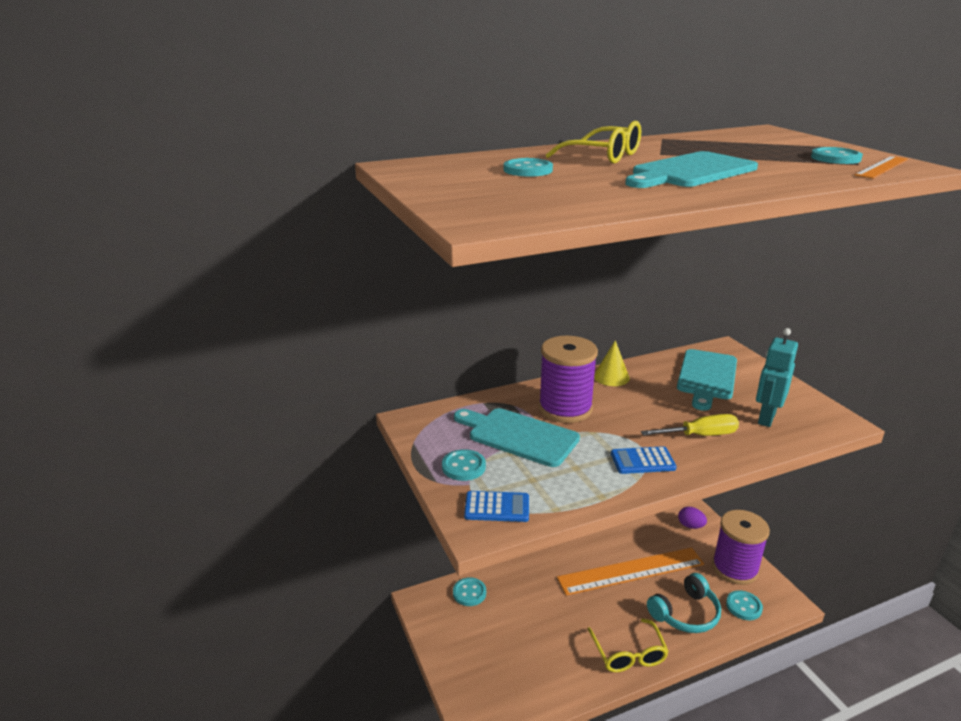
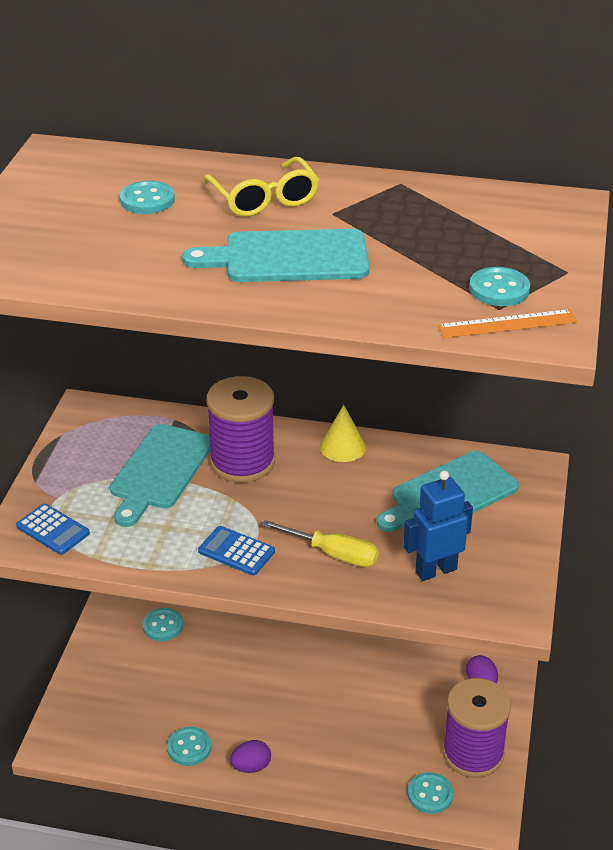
camera: 35 degrees right, 10 degrees up
turquoise button [442,449,486,481] -> turquoise button moved to [167,727,211,766]
turquoise cutting board [454,408,580,467] -> turquoise cutting board turned 135 degrees counterclockwise [110,424,211,527]
orange ruler [557,547,704,595] -> none
yellow glasses [587,618,669,672] -> purple egg [230,740,271,773]
turquoise headphones [647,573,721,633] -> none
turquoise robot [756,328,798,427] -> blue robot [403,470,473,581]

